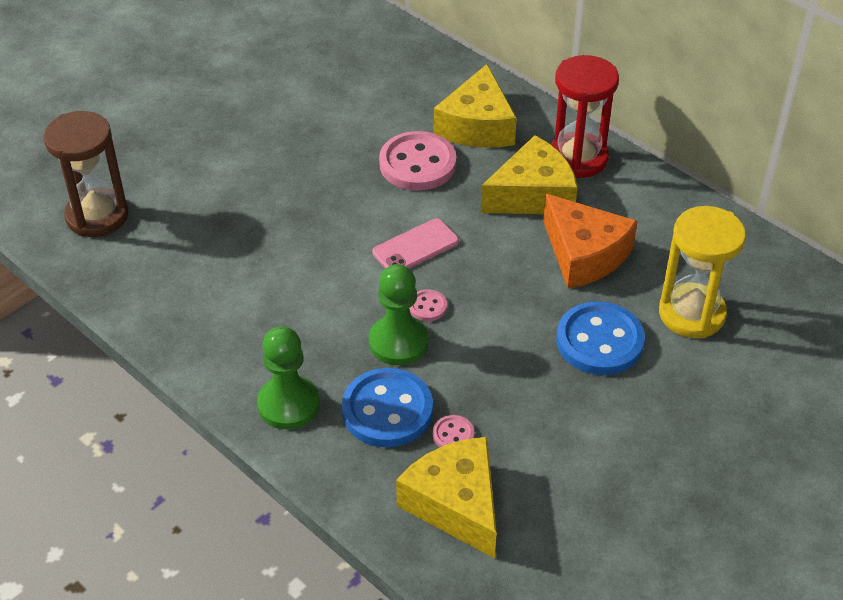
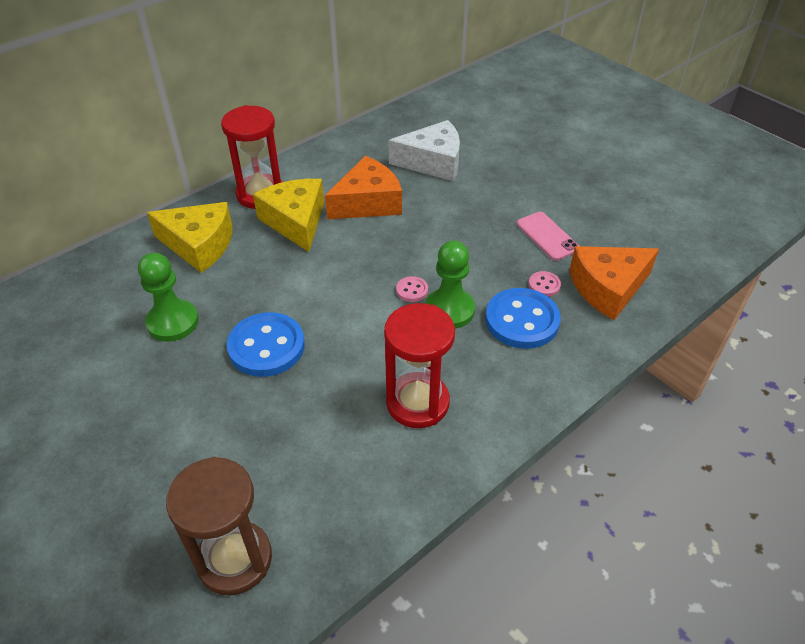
camera: 85 degrees left, 0 degrees up
green pawn [257,326,320,429] -> green pawn moved to [138,253,199,342]
pink phone [372,218,459,269] -> pink phone moved to [517,212,579,261]
pink button [379,131,456,191] -> none
yellow cheese [396,437,497,559] -> orange cheese [569,246,659,320]
blue button [557,301,645,375] -> blue button moved to [227,312,305,377]
yellow hourglass [659,206,746,338] -> white cheese [389,120,460,181]
none -> red hourglass [384,303,455,428]

